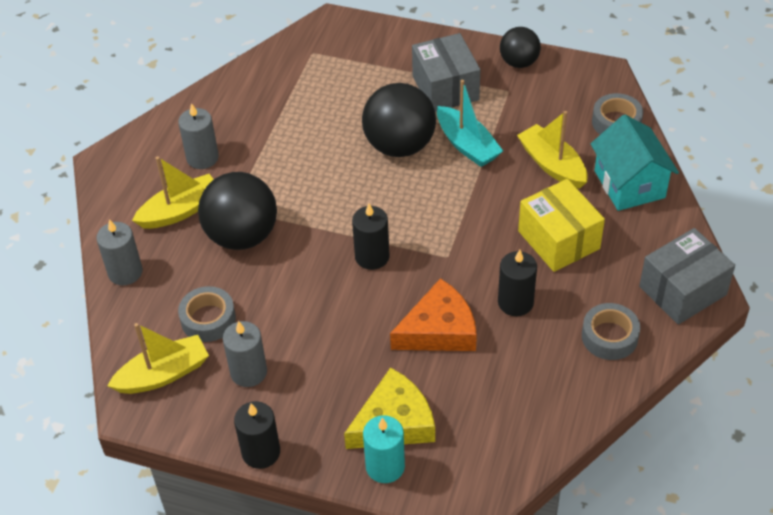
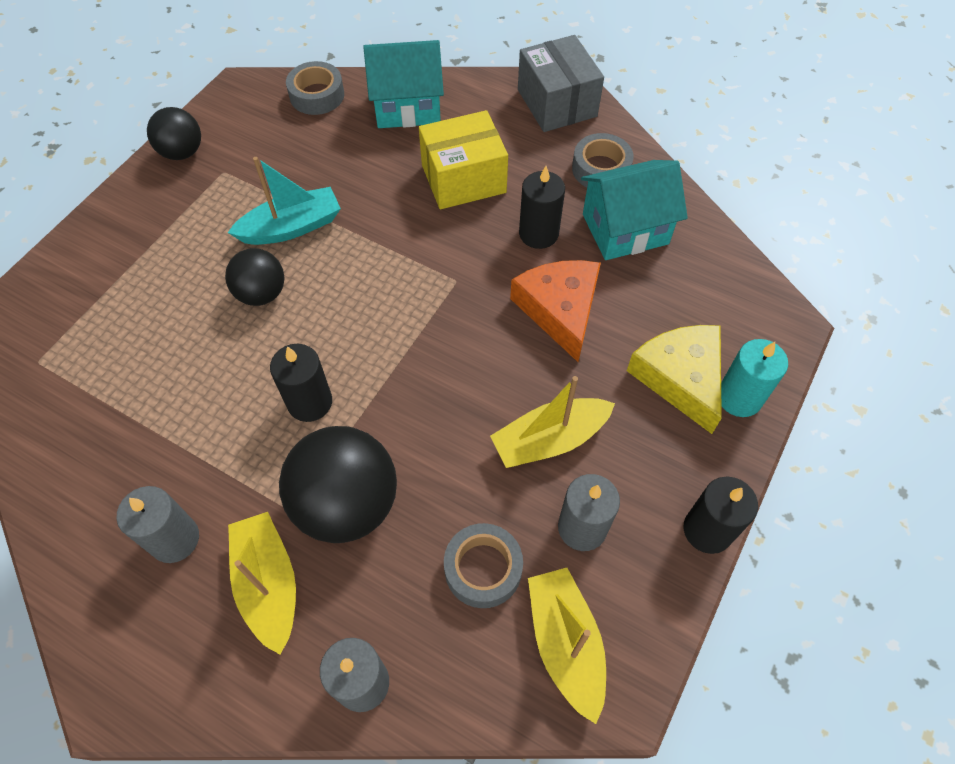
camera: 80 degrees left, 10 degrees up
black candle [352,204,390,270] -> black candle moved to [270,344,332,422]
black ball [362,83,436,157] -> black ball [225,248,285,306], size x0.59
grey box [412,33,480,112] -> none
yellow boat [517,111,588,189] -> yellow boat moved to [490,376,615,468]
none -> turquoise house [581,160,688,260]

